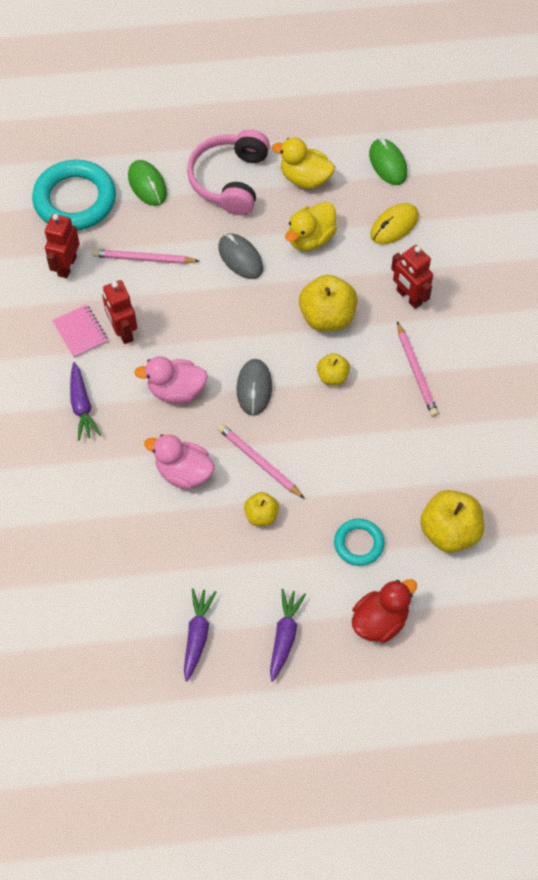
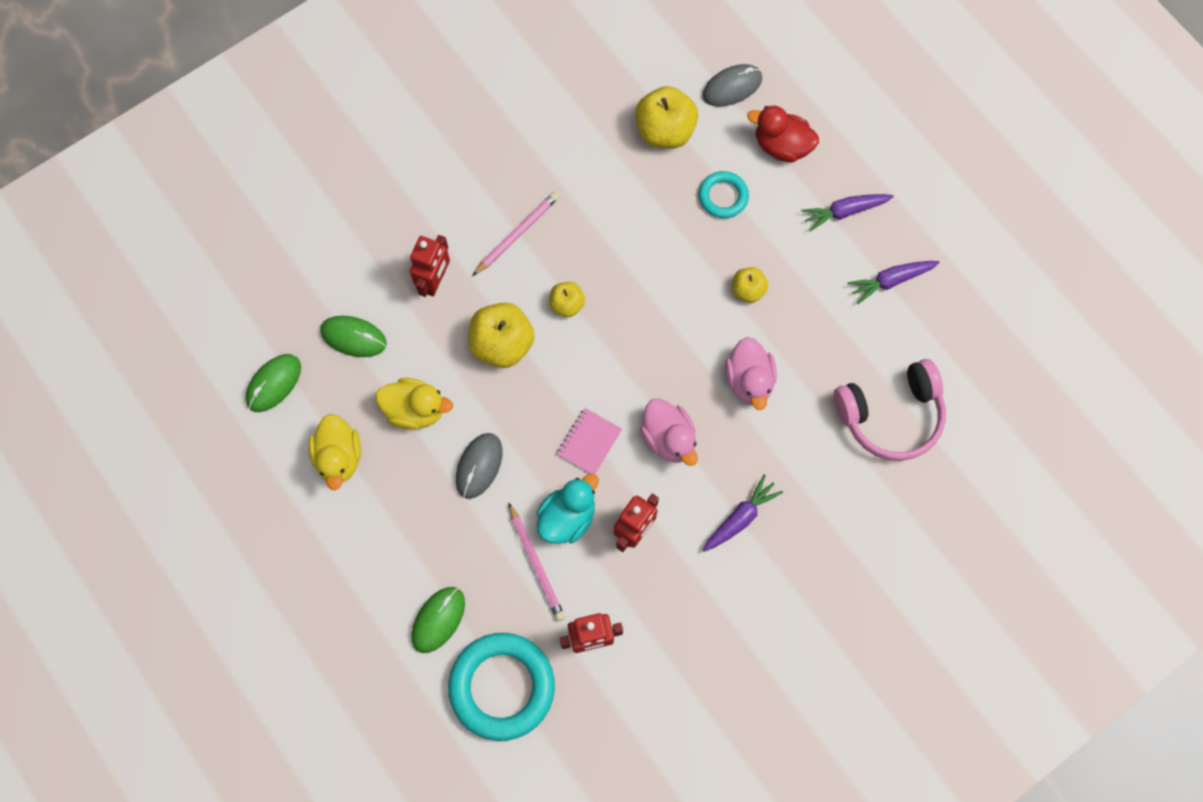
camera: 120 degrees left, 10 degrees up
pink notebook [52,304,108,358] -> pink notebook moved to [557,408,622,474]
pink headphones [187,129,270,215] -> pink headphones moved to [834,359,946,461]
pink pencil [218,424,305,499] -> none
grey mouse [237,359,272,416] -> grey mouse moved to [702,64,762,107]
yellow mouse [370,203,419,244] -> green mouse [320,316,387,357]
none -> turquoise duck [536,474,599,544]

